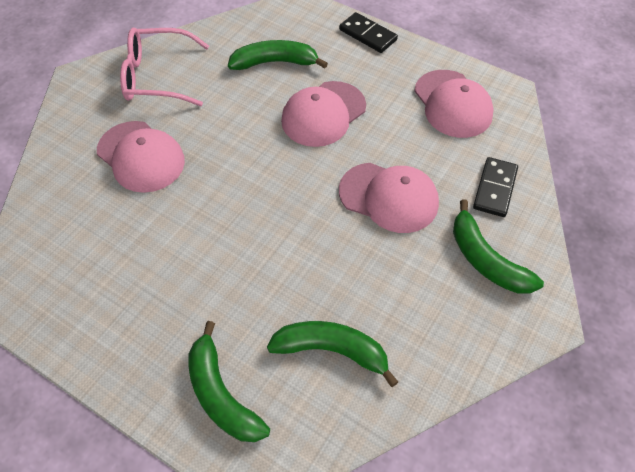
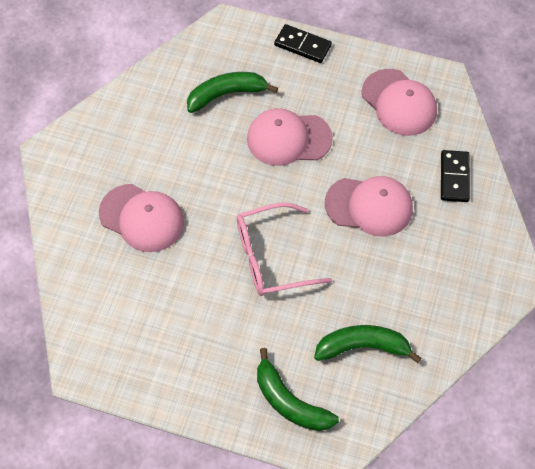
camera: 15 degrees left, 5 degrees up
pink glasses [120,28,209,106] -> pink glasses moved to [237,202,332,296]
pink cap [281,81,366,147] -> pink cap turned 60 degrees clockwise [247,108,333,166]
green banana [453,199,544,294] -> none

